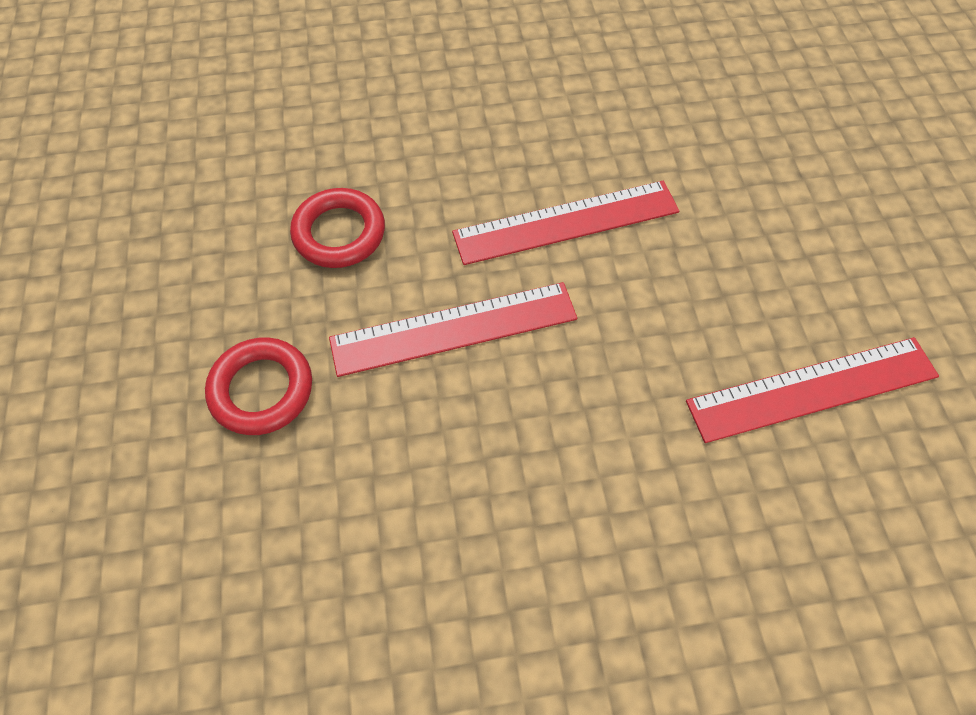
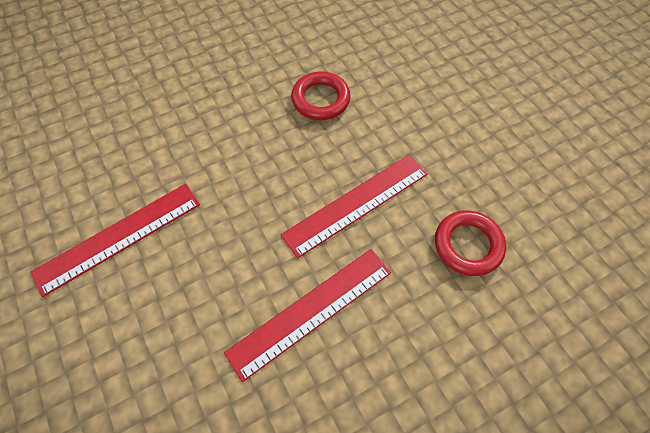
camera: 160 degrees right, 0 degrees up
red ring [205,337,312,435] -> red ring moved to [291,72,350,120]

